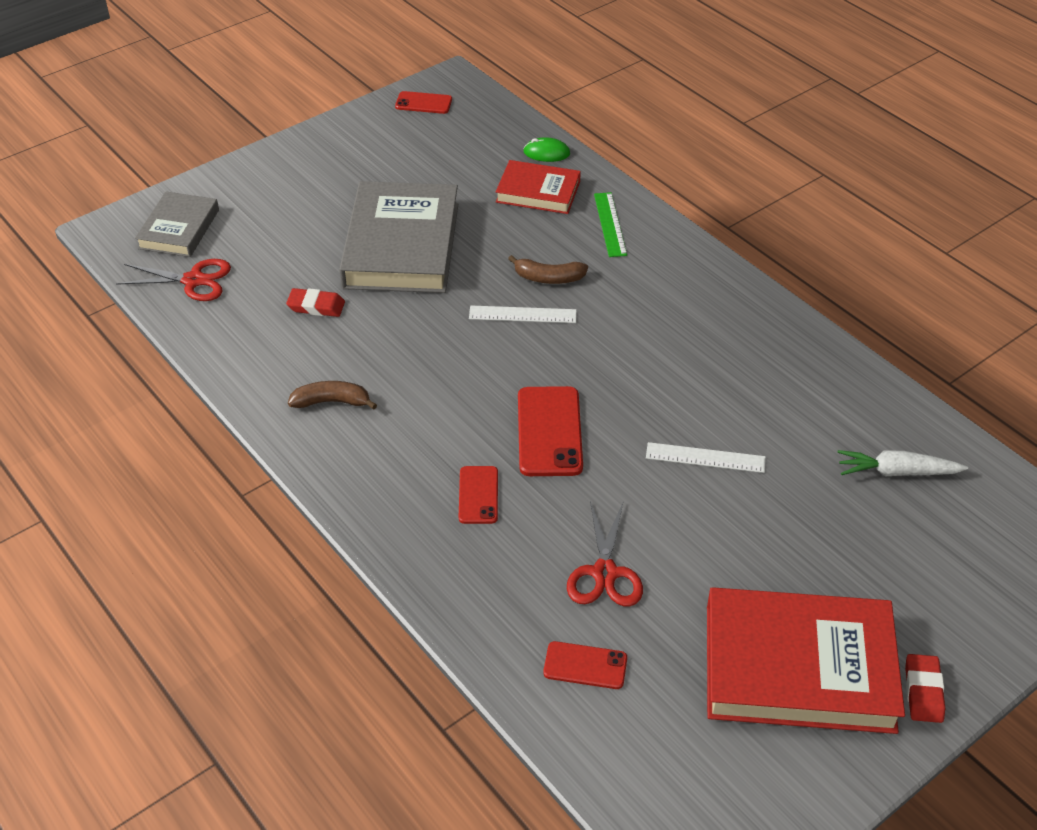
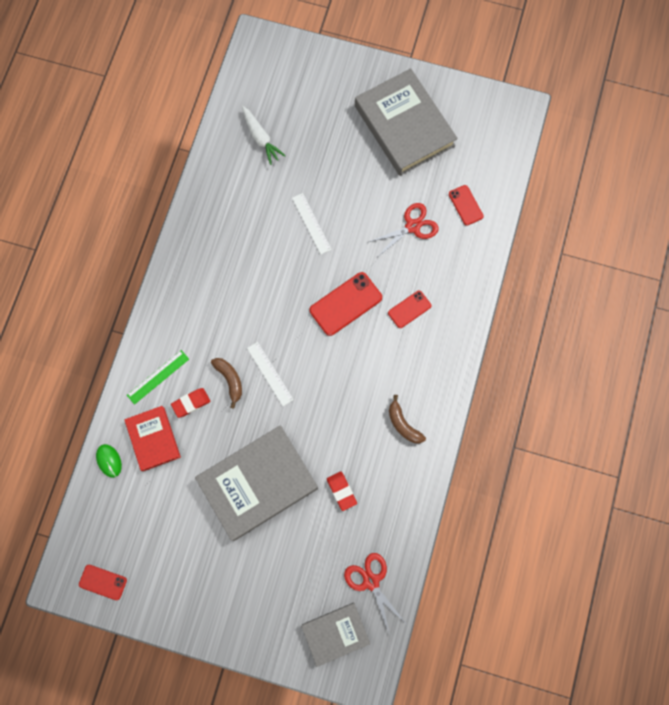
camera: 125 degrees left, 30 degrees up
red phone [395,91,452,114] -> red phone turned 45 degrees counterclockwise [79,565,127,600]
red book [707,587,905,734] -> grey book [355,68,458,176]
red eraser [905,654,945,723] -> red eraser moved to [171,388,210,418]

